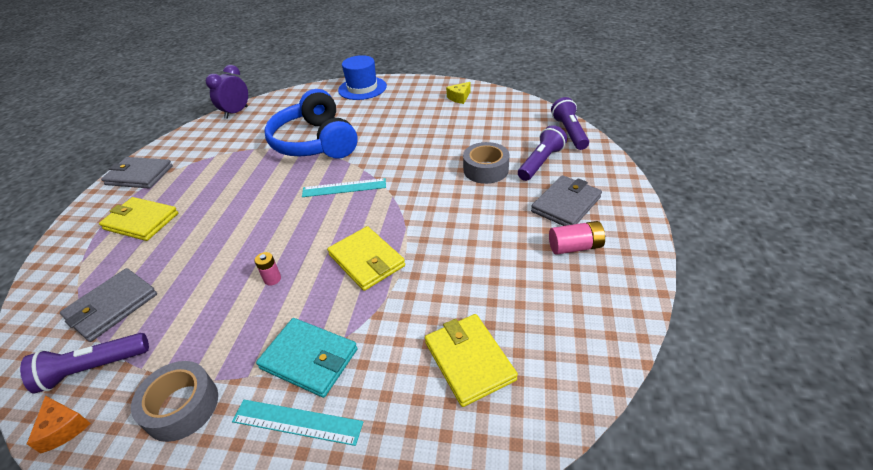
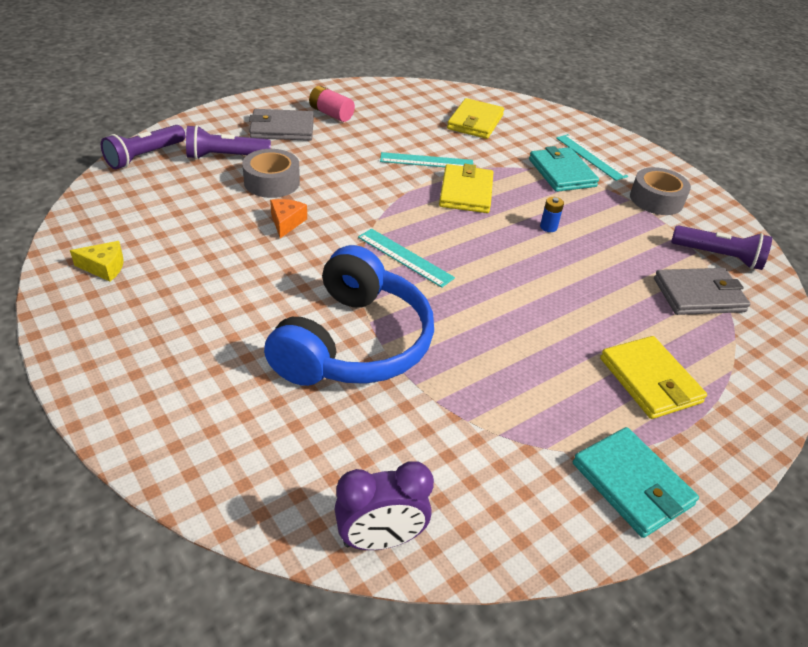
camera: 140 degrees left, 0 degrees up
orange cheese [27,396,91,454] -> orange cheese moved to [270,199,307,238]
grey wallet [101,157,173,189] -> turquoise wallet [573,427,699,538]
pink battery [254,252,281,286] -> blue battery [540,197,564,232]
blue hat [338,55,387,100] -> none
none -> turquoise ruler [380,152,473,167]

